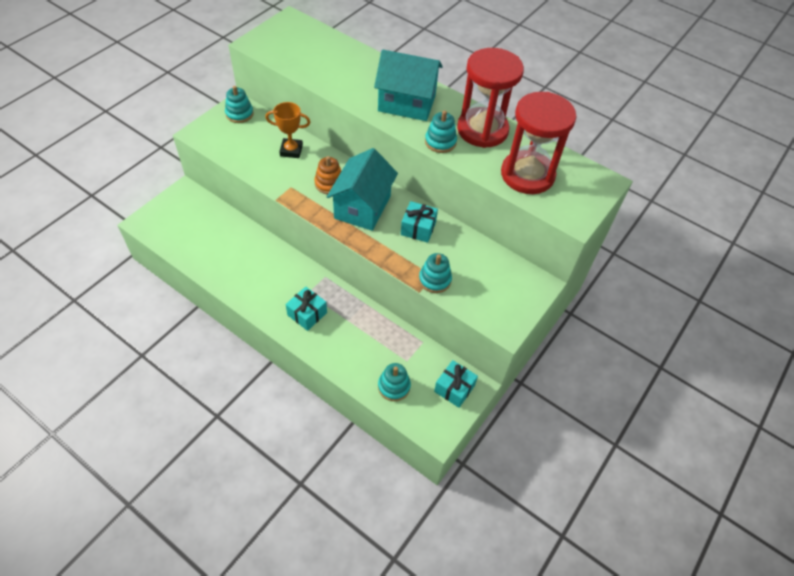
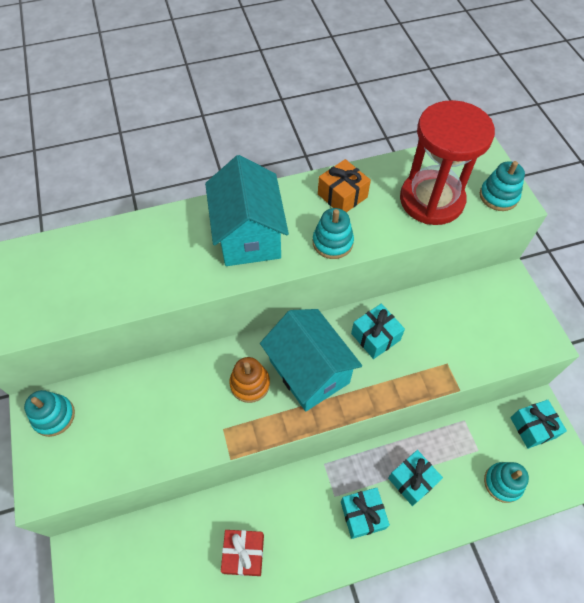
camera: 50 degrees left, 5 degrees up
orange trophy [265,102,310,158] -> none
turquoise house [374,50,443,121] -> turquoise house turned 60 degrees counterclockwise [205,155,289,266]
turquoise stacking toy [419,253,452,293] -> turquoise stacking toy moved to [480,161,525,211]
red hourglass [457,48,524,148] -> orange gift [318,159,371,212]
none -> red gift [221,530,264,576]
none -> turquoise gift [388,450,443,506]

